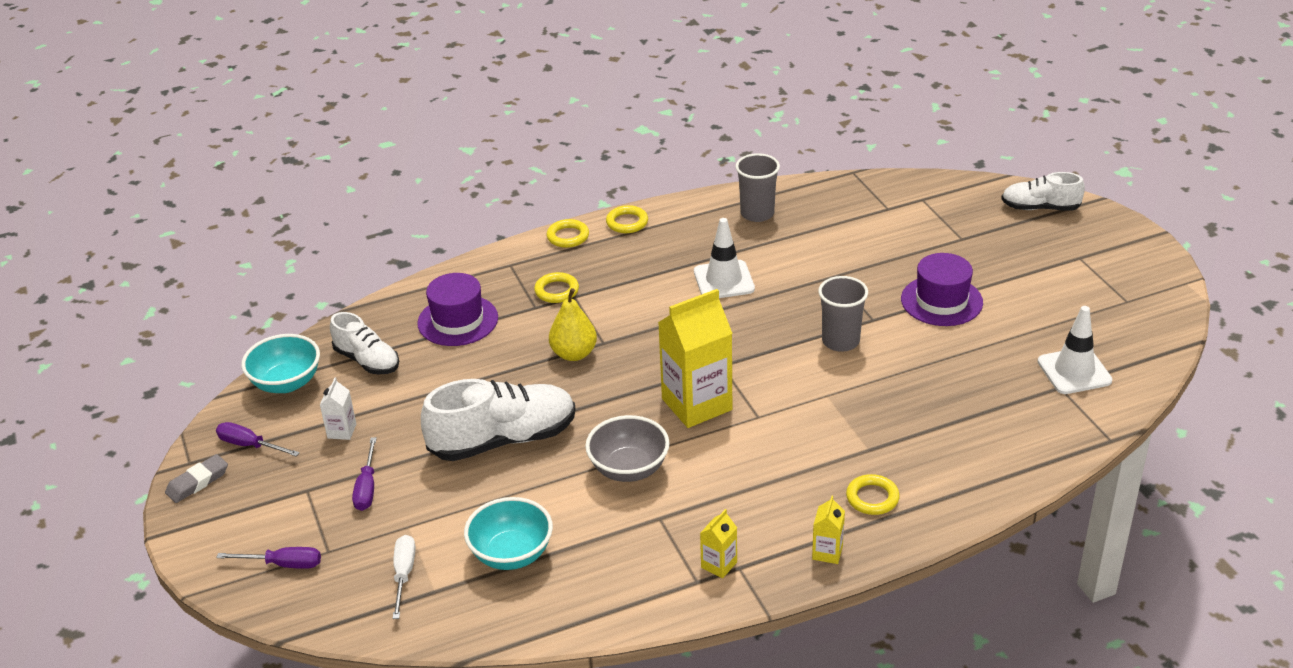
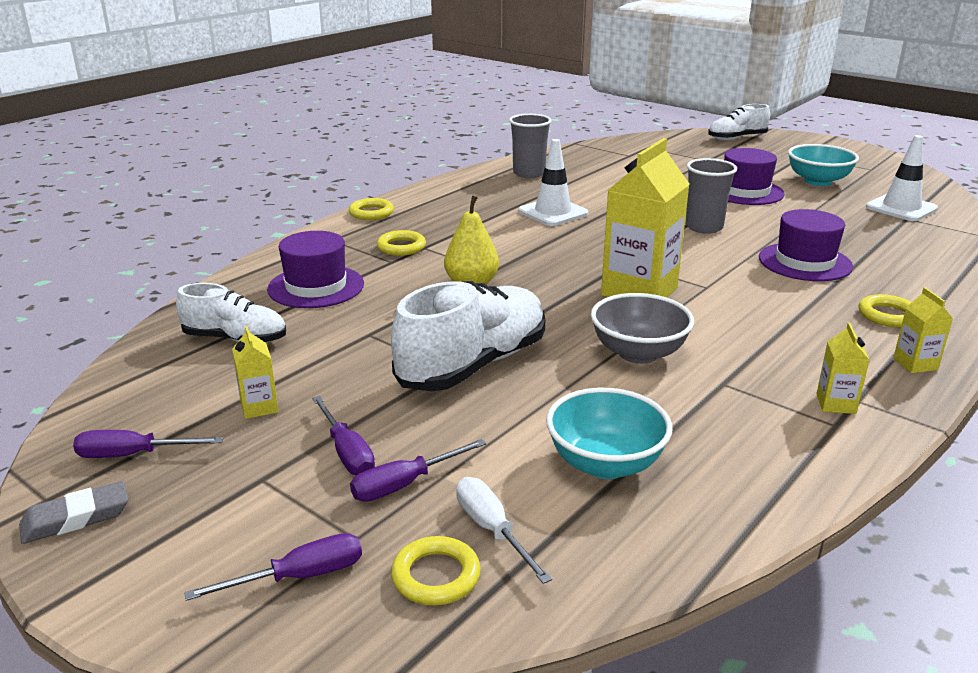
camera: 30 degrees left, 10 degrees down
grey eraser [165,454,228,503] -> grey eraser turned 45 degrees clockwise [19,481,128,544]
turquoise bowl [242,334,320,393] -> turquoise bowl moved to [788,144,859,186]
white carton [320,377,356,440] -> yellow carton [232,326,279,419]
yellow ring [606,205,648,233] -> yellow ring moved to [391,536,481,605]
none -> purple screwdriver [350,439,487,502]
none -> purple hat [759,209,853,281]

